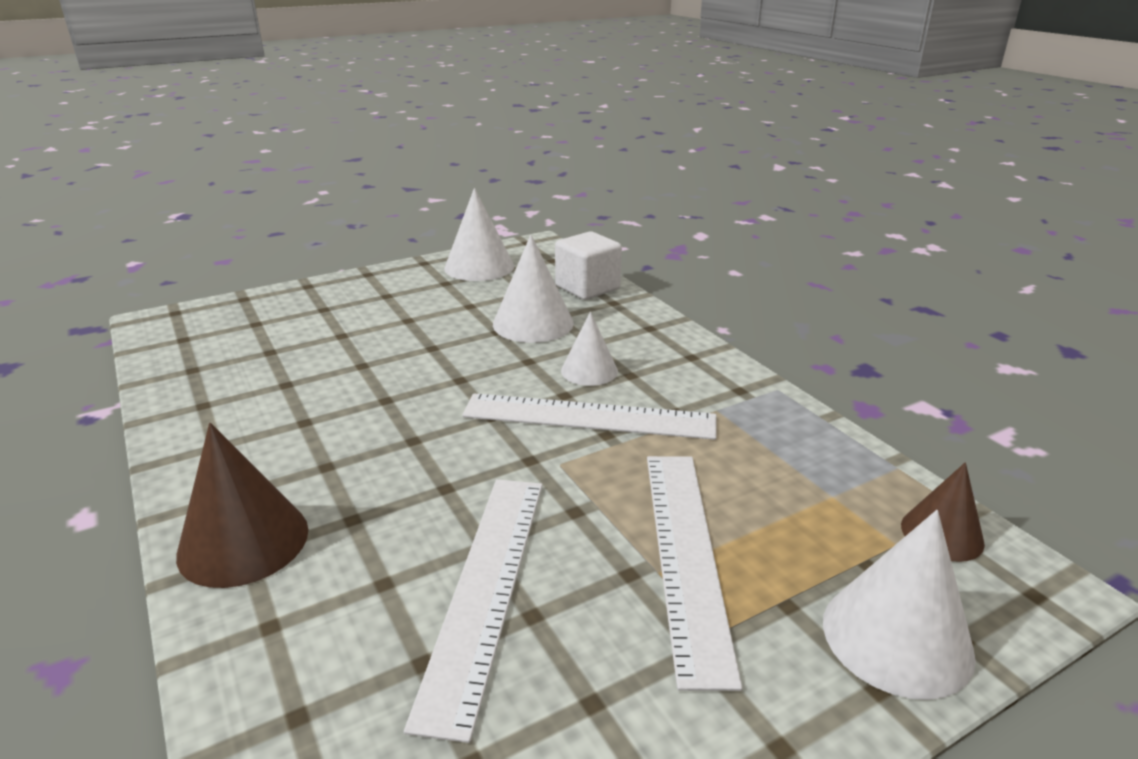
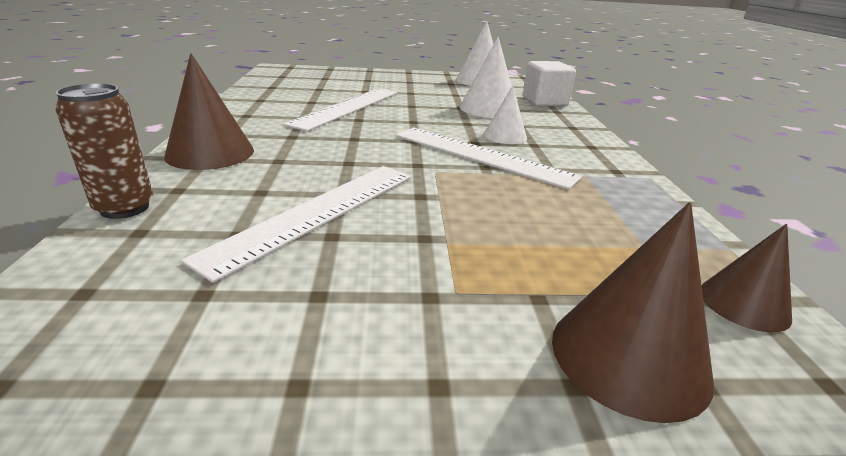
camera: 25 degrees right, 0 degrees up
white ruler [647,456,742,691] -> white ruler moved to [284,88,397,131]
white cone [823,510,976,700] -> brown cone [552,202,714,423]
none -> brown can [56,83,153,219]

